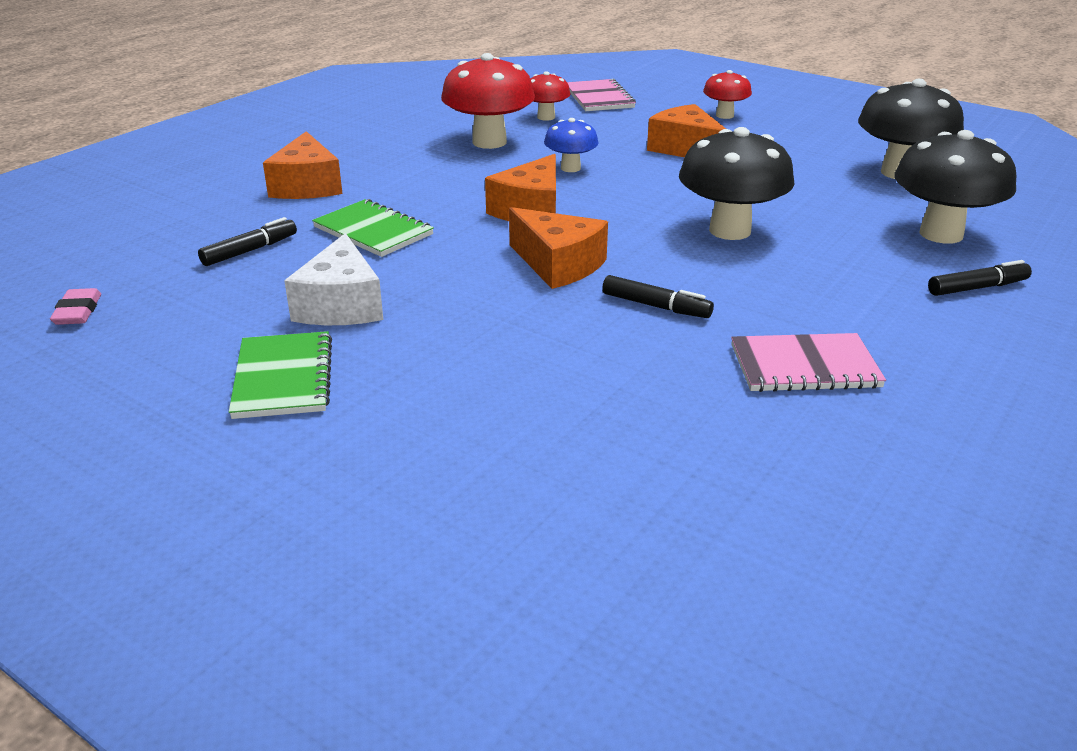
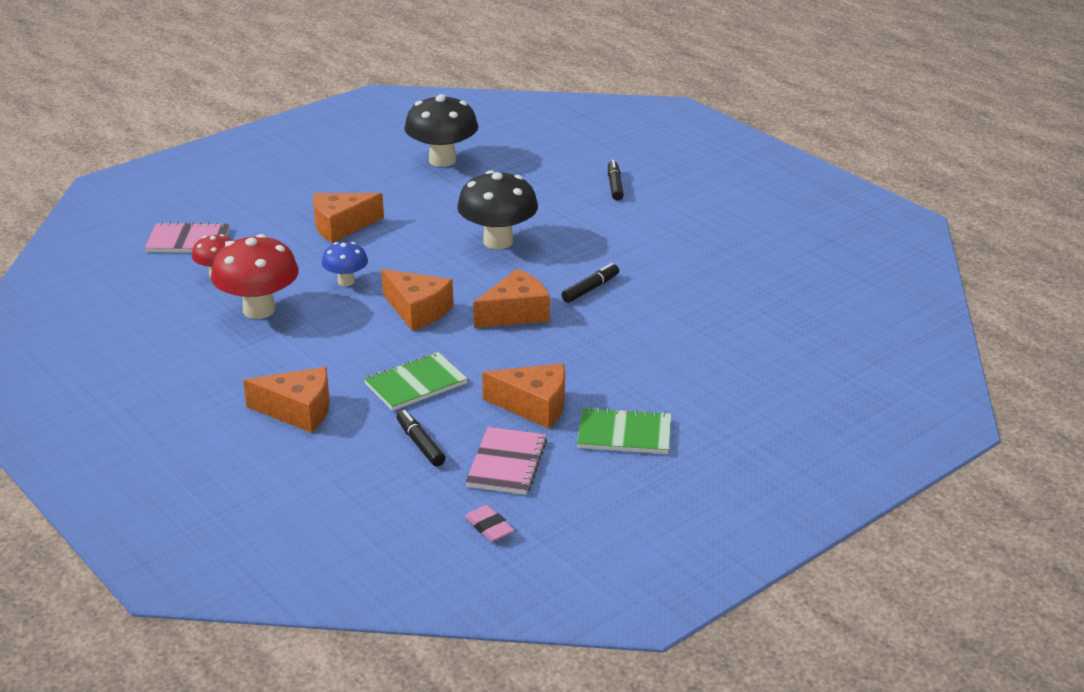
camera: 75 degrees left, 0 degrees up
pink eraser [50,288,101,325] -> pink eraser turned 45 degrees clockwise [465,505,514,542]
white cheese [284,233,383,325] -> orange cheese [482,363,565,429]
red mushroom [703,70,752,119] -> none
pink notebook [731,333,886,392] -> pink notebook moved to [465,427,547,495]
black mushroom [894,130,1016,244] -> none

